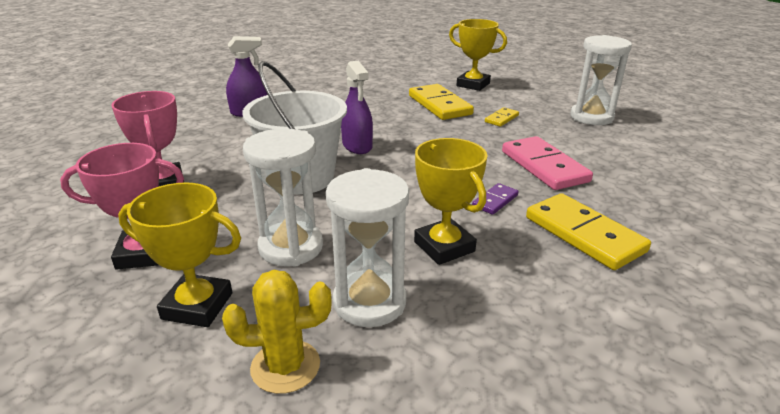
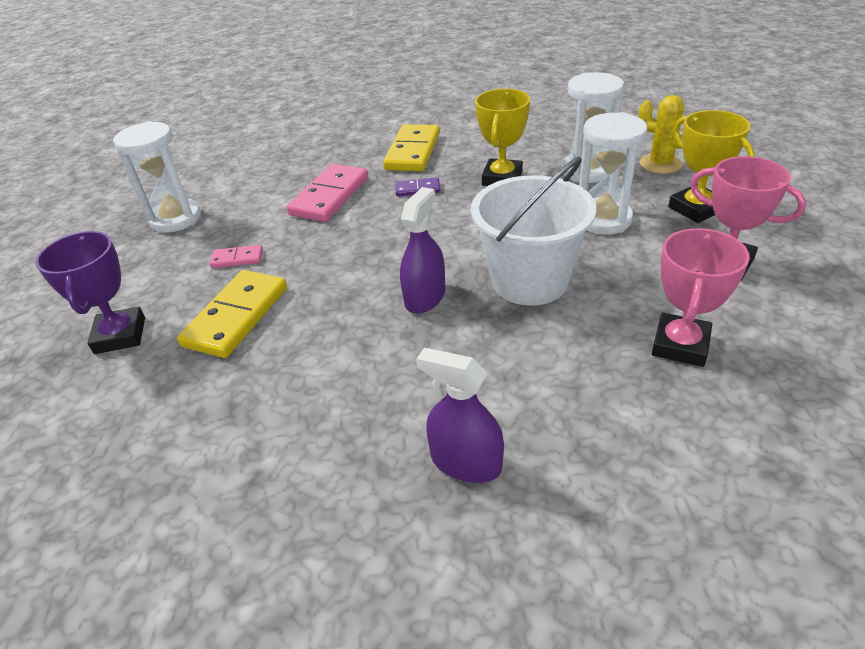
camera: 130 degrees left, 10 degrees up
yellow trophy [449,19,507,91] -> purple trophy [35,231,145,354]
yellow domino [485,107,519,127] -> pink domino [210,245,263,268]

